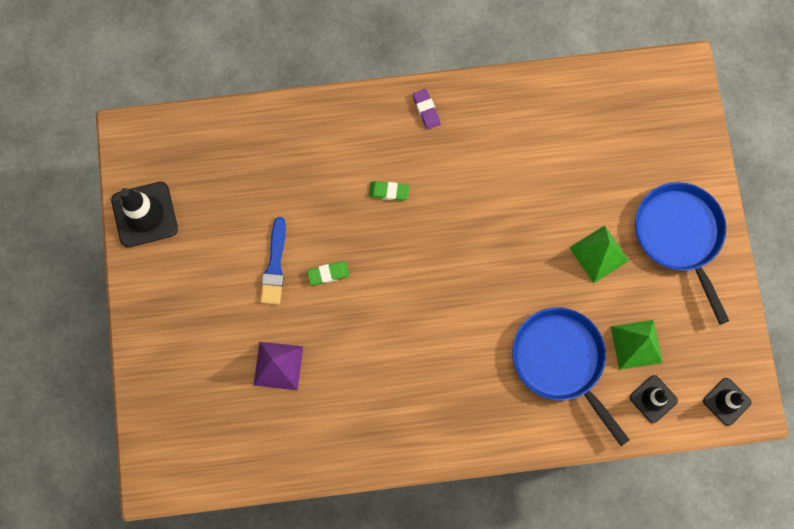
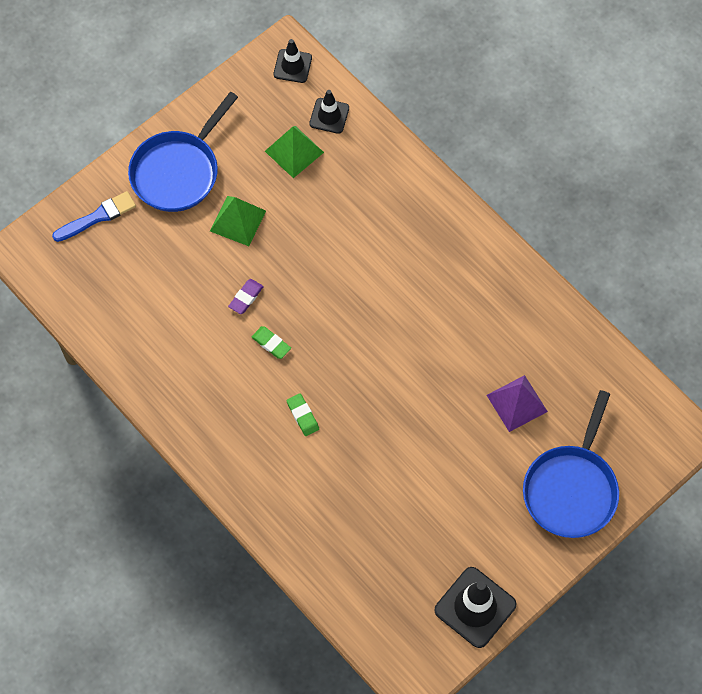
camera: 125 degrees left, 10 degrees down
blue brush [260,217,286,305] -> blue brush moved to [52,191,136,242]
green eraser [307,262,350,285] -> green eraser moved to [251,326,291,359]
purple eraser [413,89,440,130] -> purple eraser moved to [228,279,264,314]
blue pan [512,308,630,446] -> blue pan moved to [523,390,619,538]

